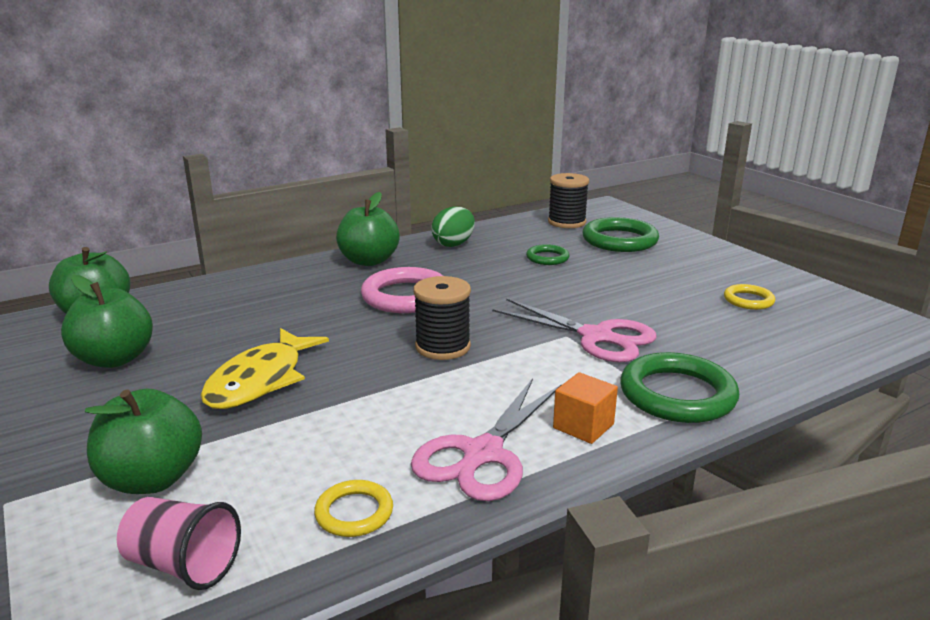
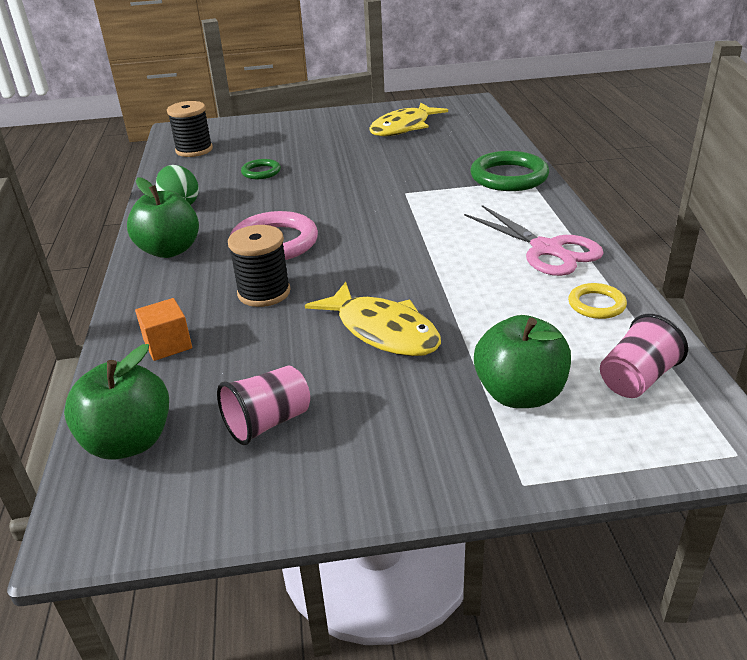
camera: 65 degrees left, 10 degrees up
green apple [61,275,153,368] -> pink cup [217,365,310,445]
black spool [413,276,471,360] -> black spool moved to [228,225,290,307]
pink scissors [492,298,657,362] -> none
orange cube [553,372,618,444] -> orange cube moved to [135,298,192,361]
green ring [583,217,659,252] -> none
yellow ring [724,284,775,310] -> yellow fish [369,103,448,136]

